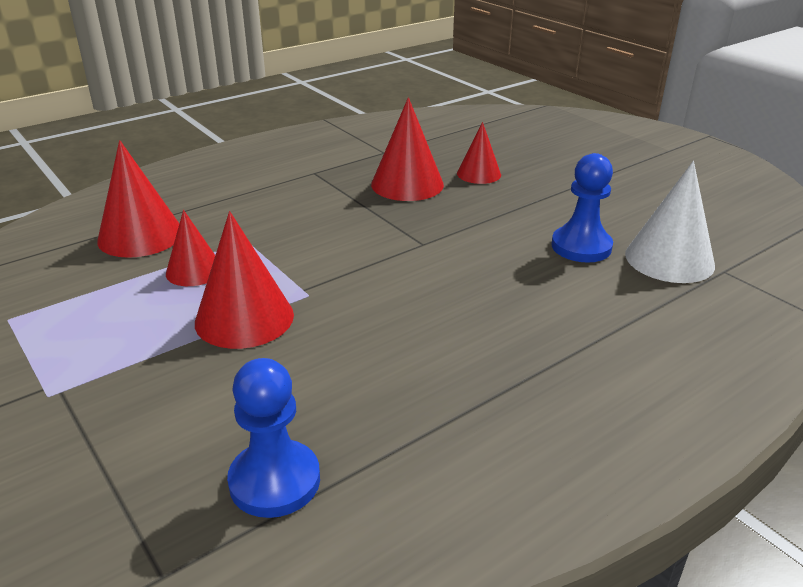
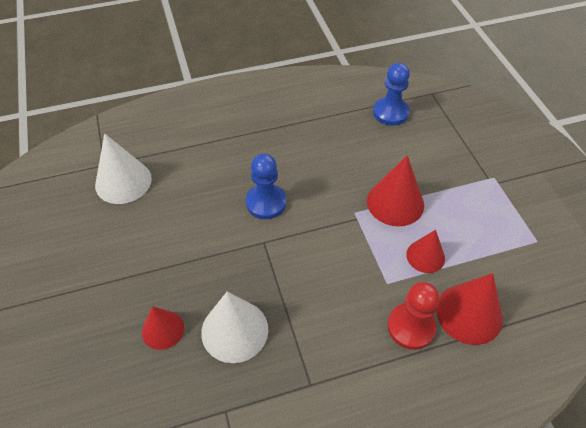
camera: 160 degrees left, 20 degrees up
red cone [371,97,444,201] -> white cone [201,292,268,363]
blue pawn [551,153,613,263] -> blue pawn moved to [246,154,286,219]
none -> red pawn [388,282,439,350]

